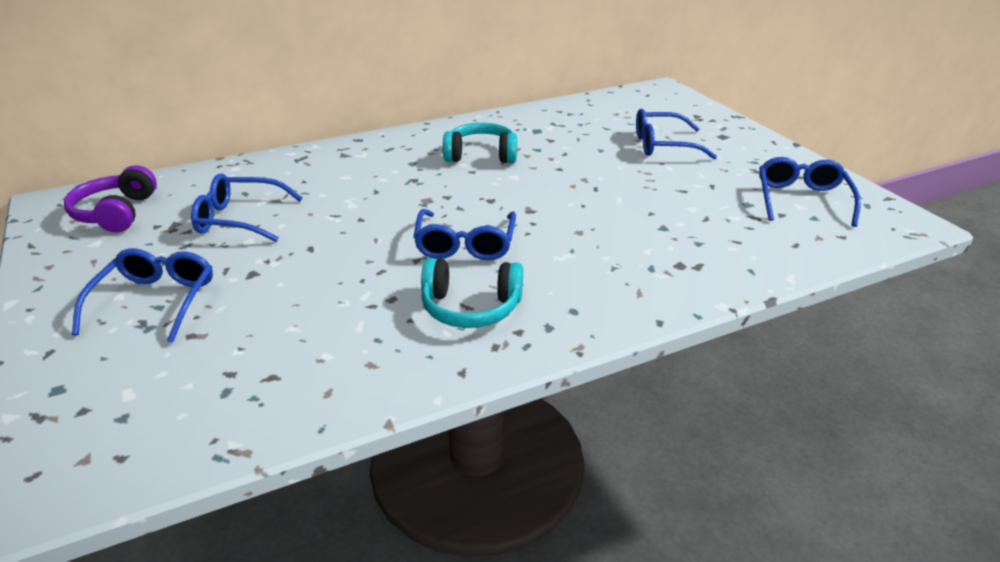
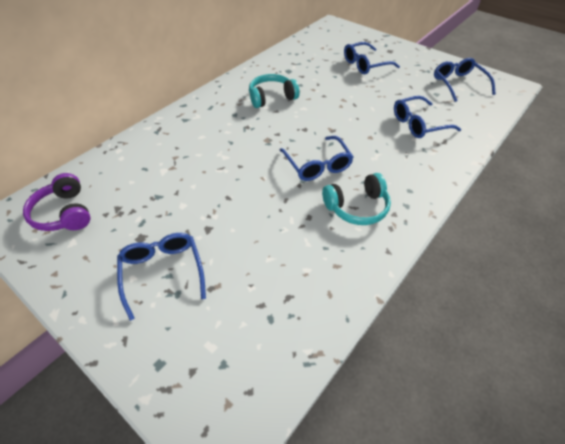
camera: 25 degrees left, 15 degrees up
blue glasses [191,174,303,242] -> blue glasses moved to [394,96,461,138]

